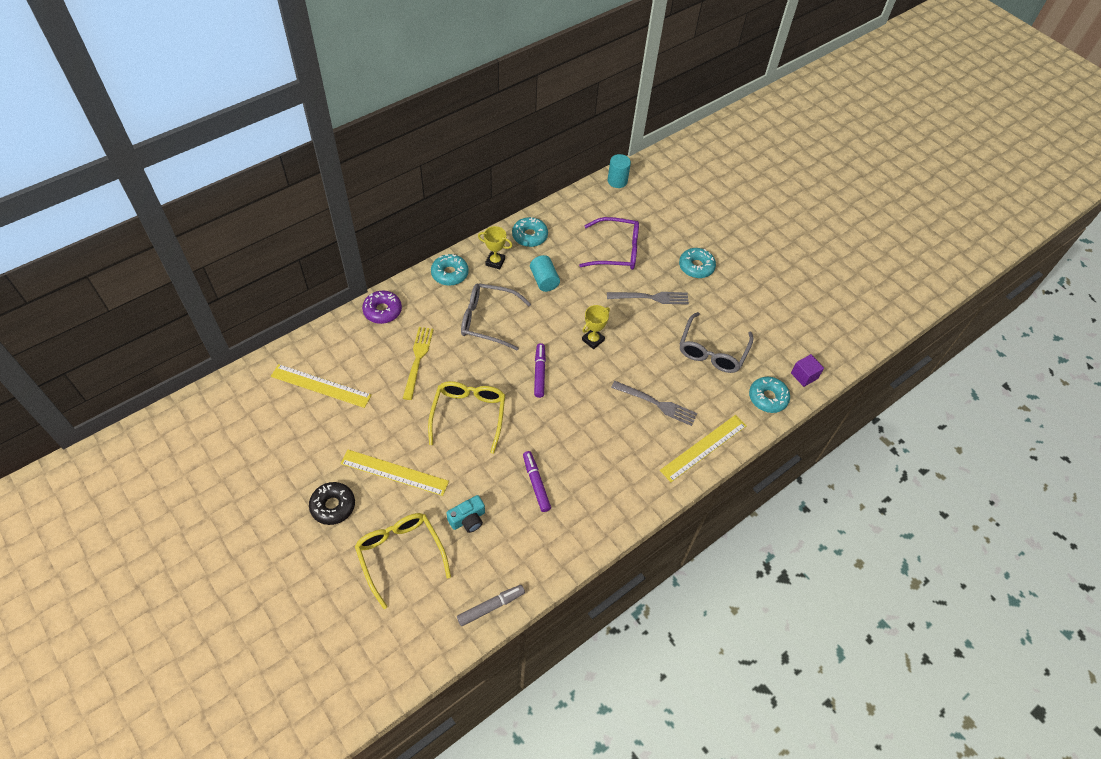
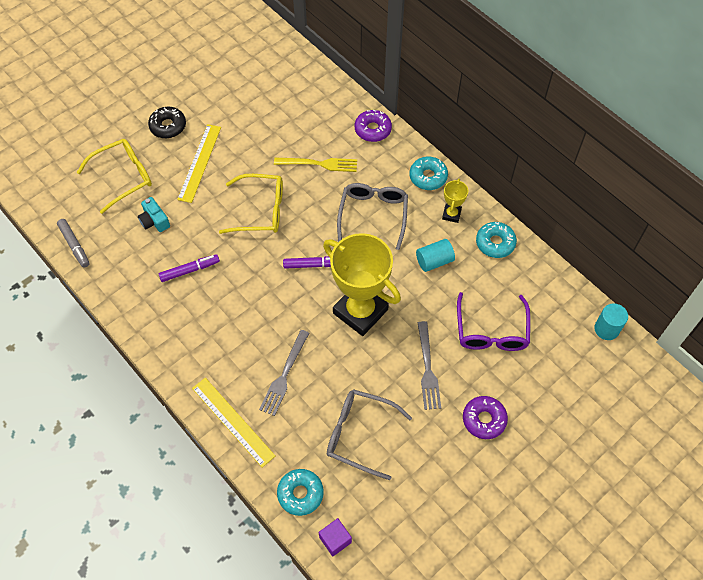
camera: 90 degrees right, 5 degrees up
yellow ruler [271,364,372,408] -> none
yellow trophy [582,305,610,349] -> yellow trophy [323,233,401,336], size x2.27
turquoise donut [679,248,716,278] -> purple donut [463,396,508,439]

